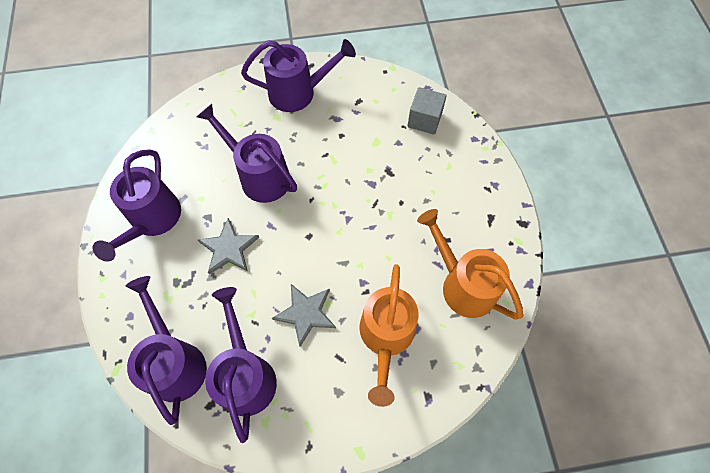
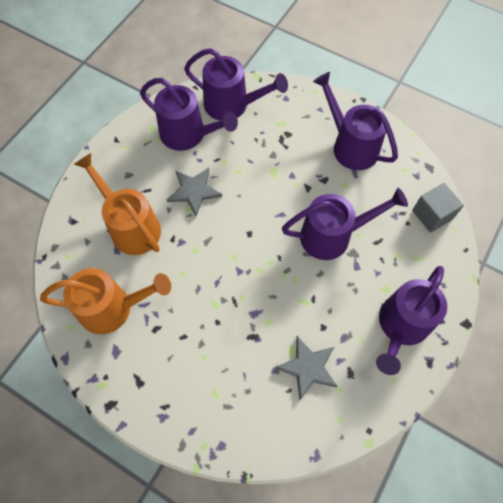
camera: 130 degrees right, 0 degrees up
grey star [198,218,259,275] -> grey star moved to [275,336,338,400]
grey cube [408,87,447,134] -> grey cube moved to [412,183,464,233]

